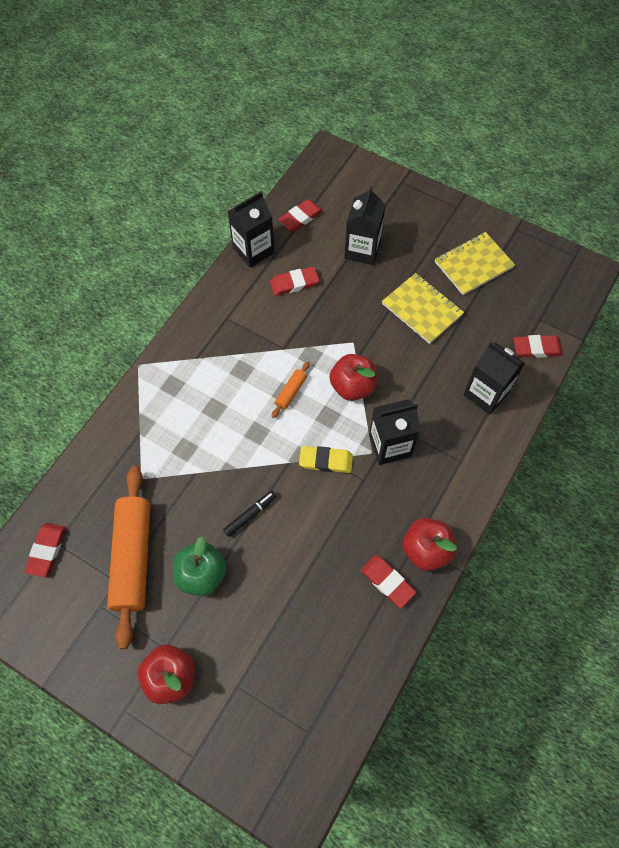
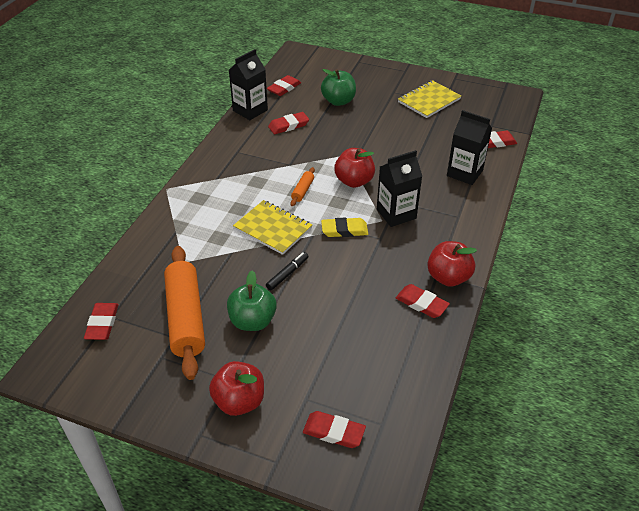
camera: 10 degrees left, 20 degrees down
black carton [344,186,386,265] -> green apple [321,69,356,106]
yellow notebook [382,273,464,344] -> yellow notebook moved to [233,200,312,255]
none -> red eraser [303,411,366,448]

